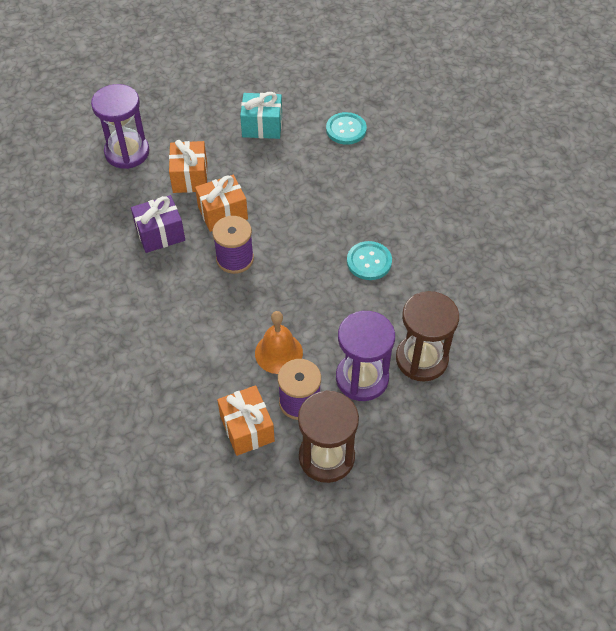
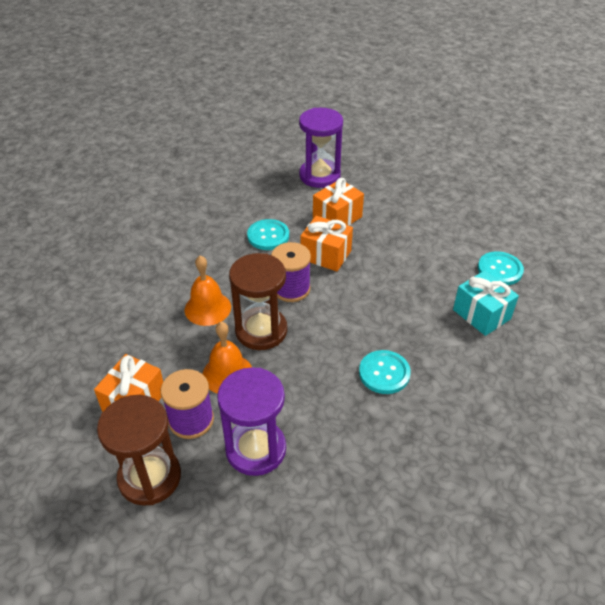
camera: 50 degrees right, 10 degrees down
purple gift [131,195,185,253] -> turquoise button [247,219,289,250]
turquoise gift [240,92,282,139] -> turquoise gift moved to [453,270,519,336]
brown hourglass [396,291,459,382] -> brown hourglass moved to [229,253,287,350]
none -> orange bell [185,255,231,326]

